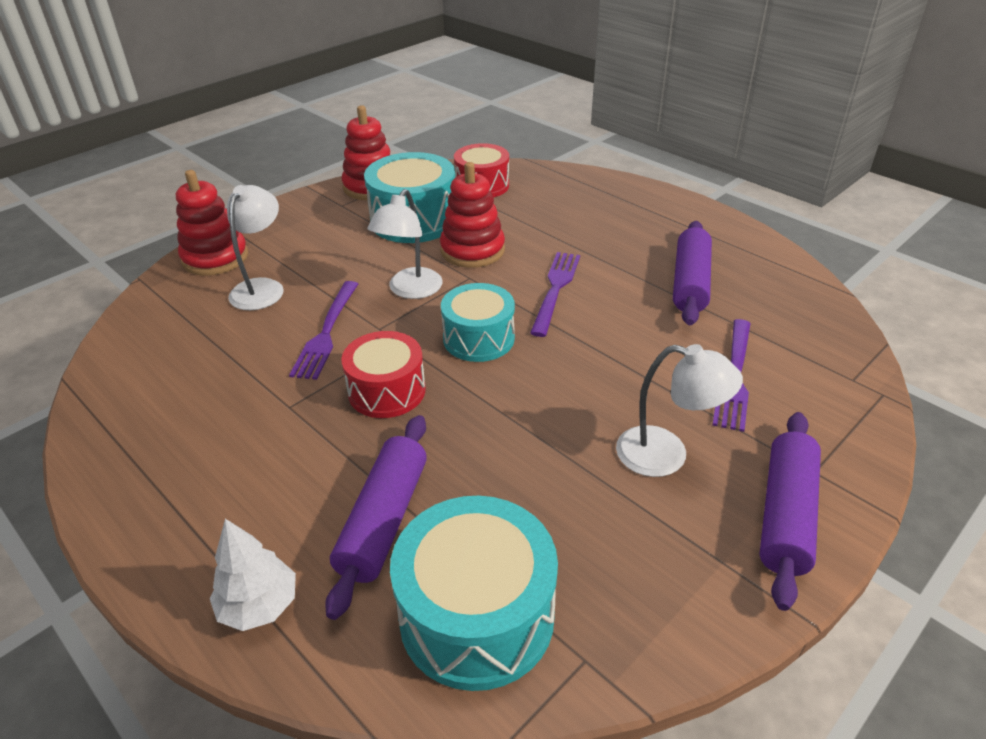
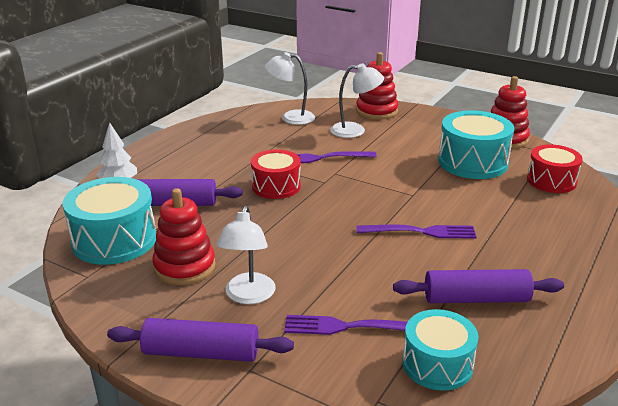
camera: 75 degrees right, 10 degrees down
white lamp [368,189,443,299] -> white lamp moved to [265,52,315,125]
red stacking toy [440,162,505,268] -> red stacking toy moved to [152,188,216,285]
turquoise drum [441,283,515,362] -> turquoise drum moved to [403,309,479,391]

